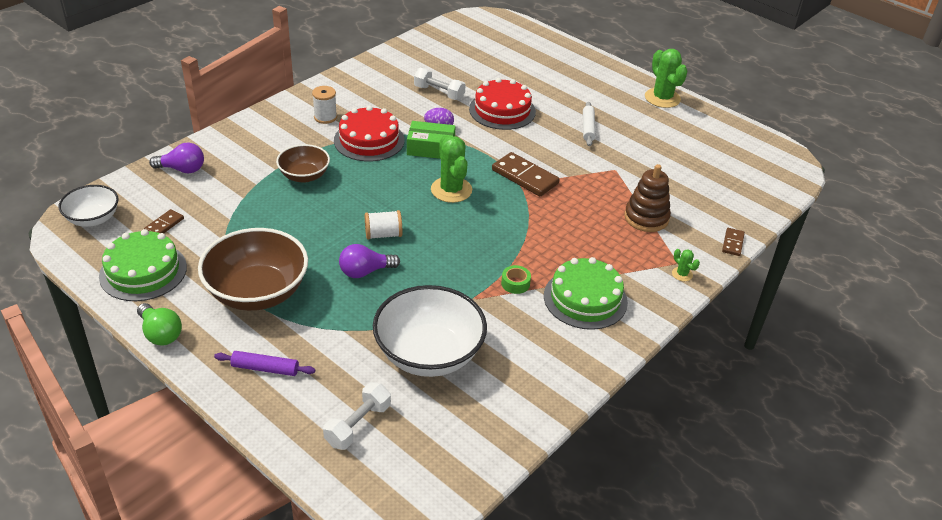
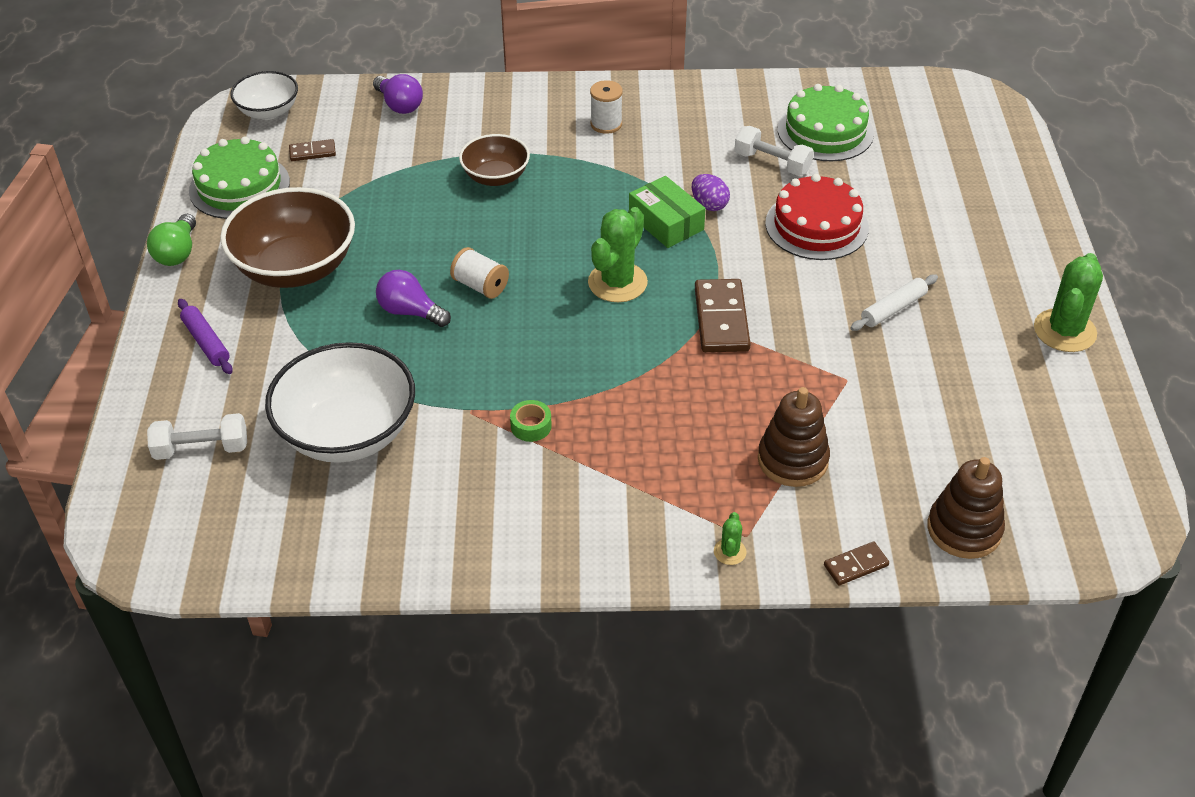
camera: 50 degrees right, 5 degrees up
red cake [334,106,404,162] -> none
white dumbbell [414,68,466,100] -> white dumbbell turned 45 degrees counterclockwise [734,126,814,176]
green cake [544,257,628,330] -> green cake moved to [778,84,874,161]
none -> brown stacking toy [927,457,1005,559]

